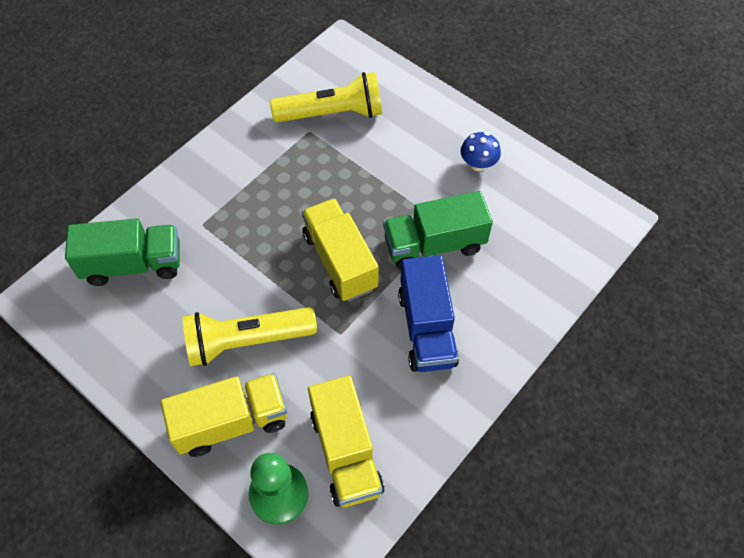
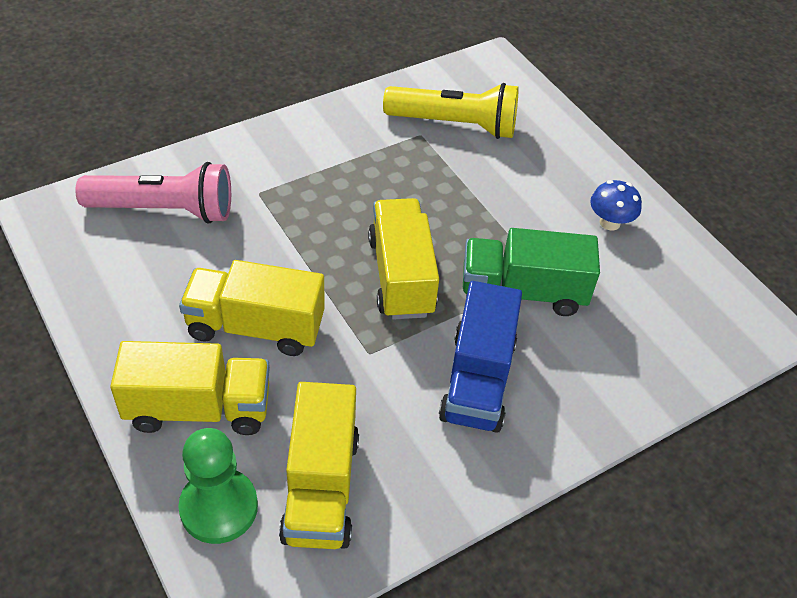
camera: 15 degrees right, 10 degrees down
green truck [65,218,180,286] -> pink flashlight [75,162,231,223]
yellow flashlight [182,307,317,366] -> yellow truck [179,260,325,356]

